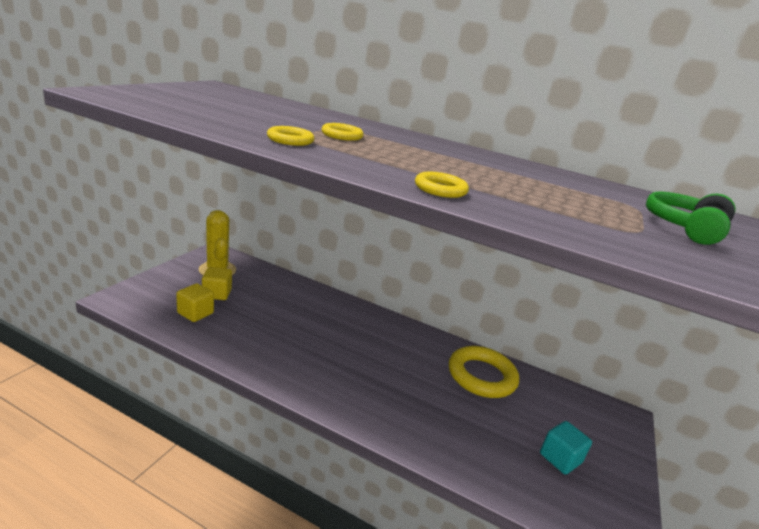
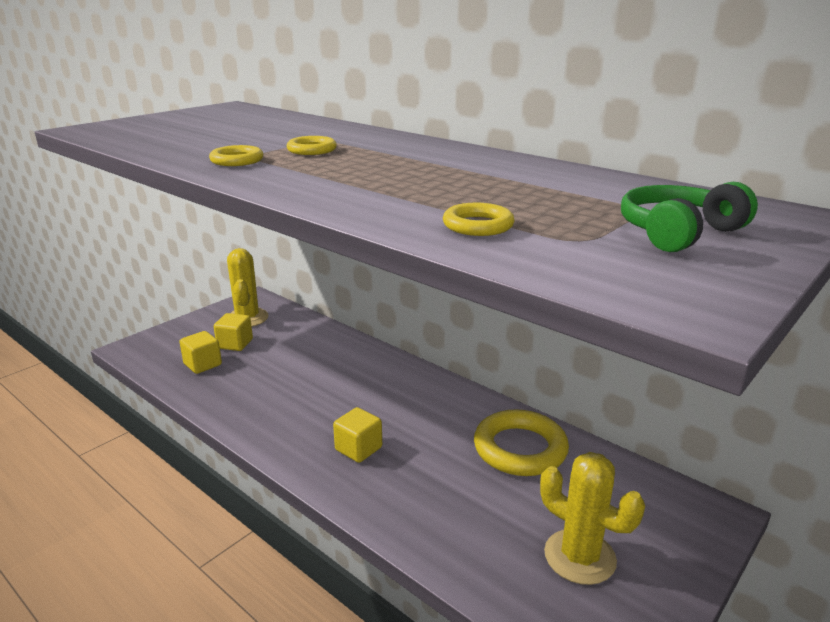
camera: 20 degrees right, 0 degrees up
yellow ring [415,172,469,198] -> yellow ring moved to [443,203,515,236]
turquoise cube [540,421,592,475] -> yellow cactus [540,452,645,585]
none -> yellow cube [333,407,382,463]

